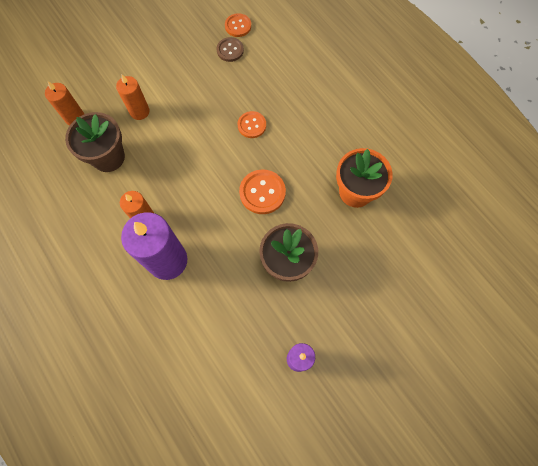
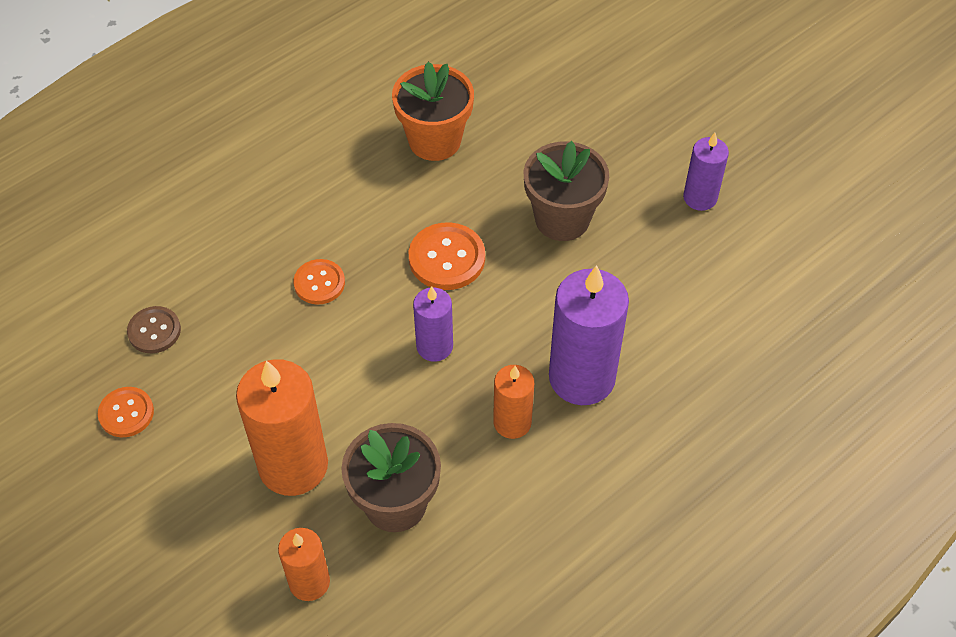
camera: 95 degrees left, 15 degrees down
orange candle [116,75,150,120] -> orange candle [236,359,328,496], size x1.79
orange button [225,13,251,37] -> orange button moved to [98,387,154,437]
none -> purple candle [413,286,453,362]

